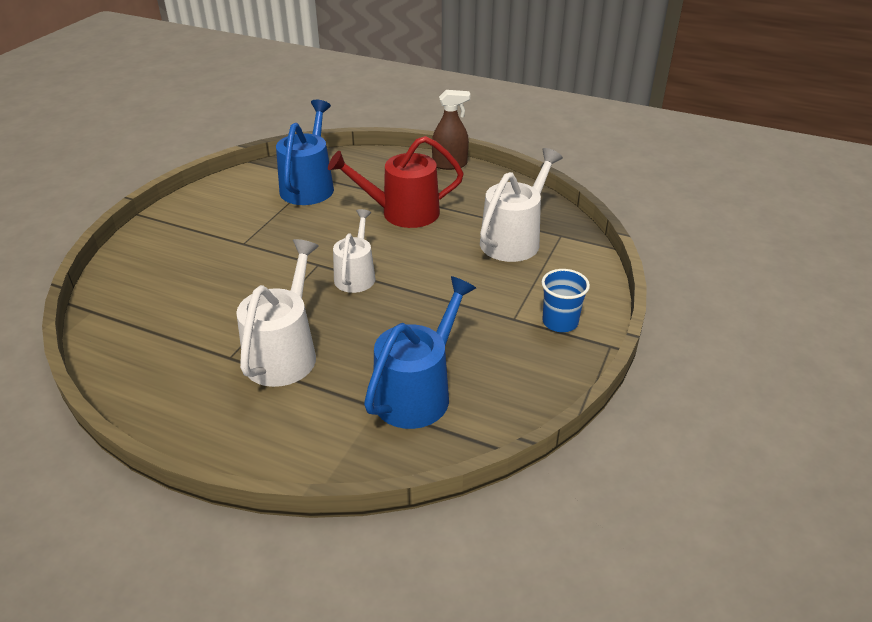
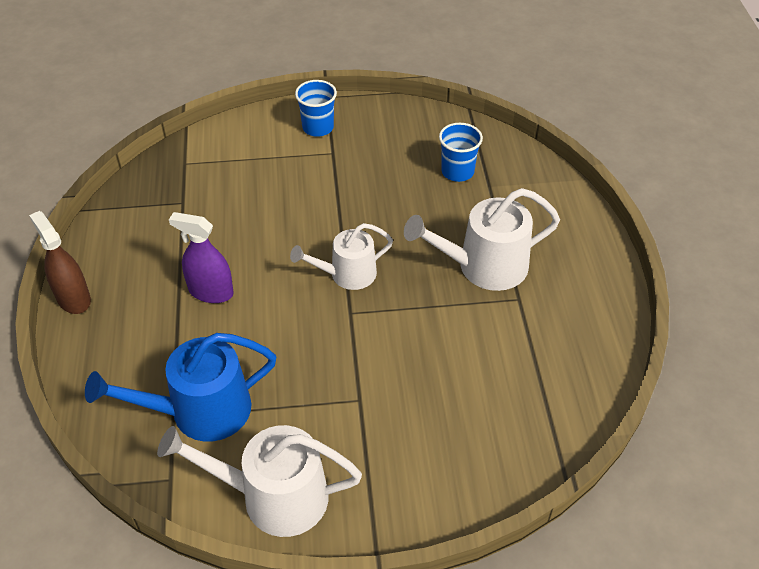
camera: 120 degrees left, 10 degrees up
red watering can [328,136,464,228] -> purple spray bottle [169,212,234,303]
blue watering can [364,276,476,429] -> blue cup [439,123,483,182]
white watering can [480,148,563,262] -> white watering can moved to [157,425,362,537]

